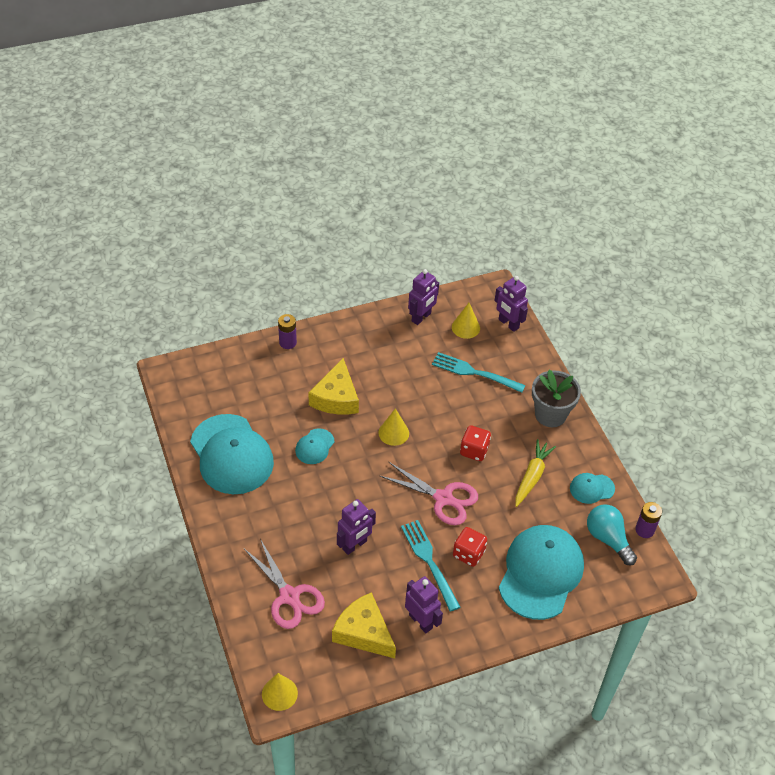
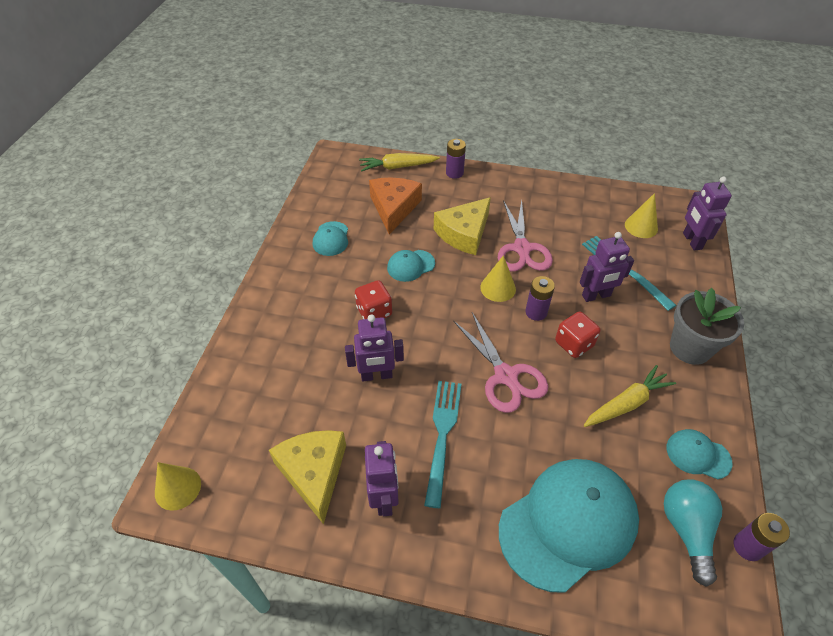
camera: 35 degrees right, 0 degrees up
turquoise cap [190,414,274,494] -> turquoise cap [313,221,348,256], size x0.46
pink scissors [243,539,325,629] -> pink scissors moved to [498,200,553,272]
purple robot [408,269,439,325] -> purple robot moved to [580,232,634,302]
red dice [453,527,487,567] -> red dice moved to [355,280,392,319]
none -> yellow carrot [359,153,440,171]
none -> orange cheese [369,177,422,235]
none -> purple battery [525,276,555,321]

